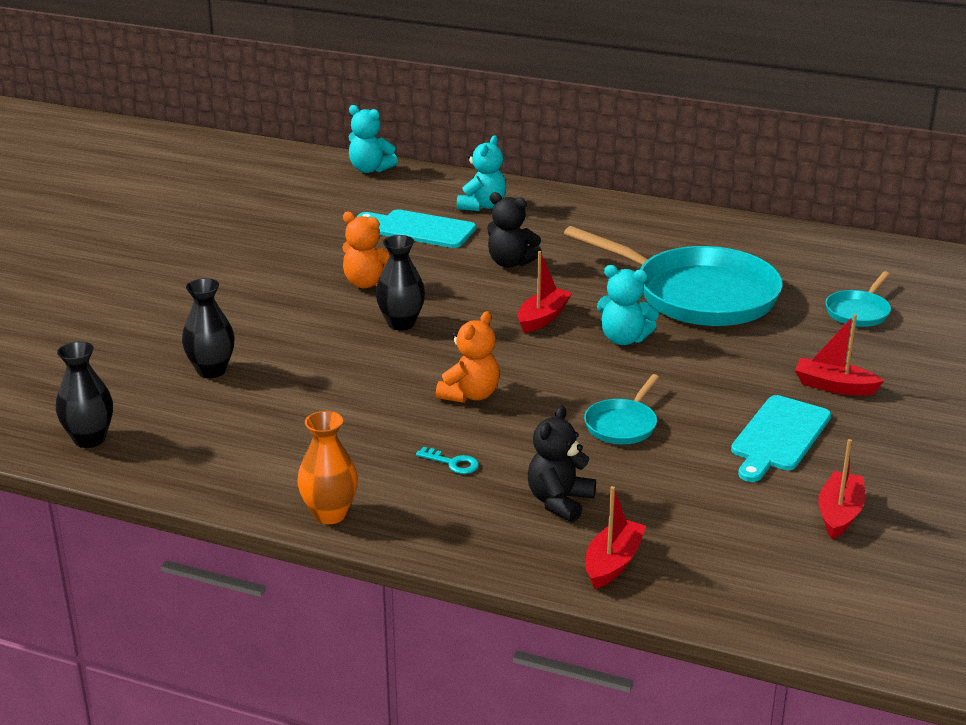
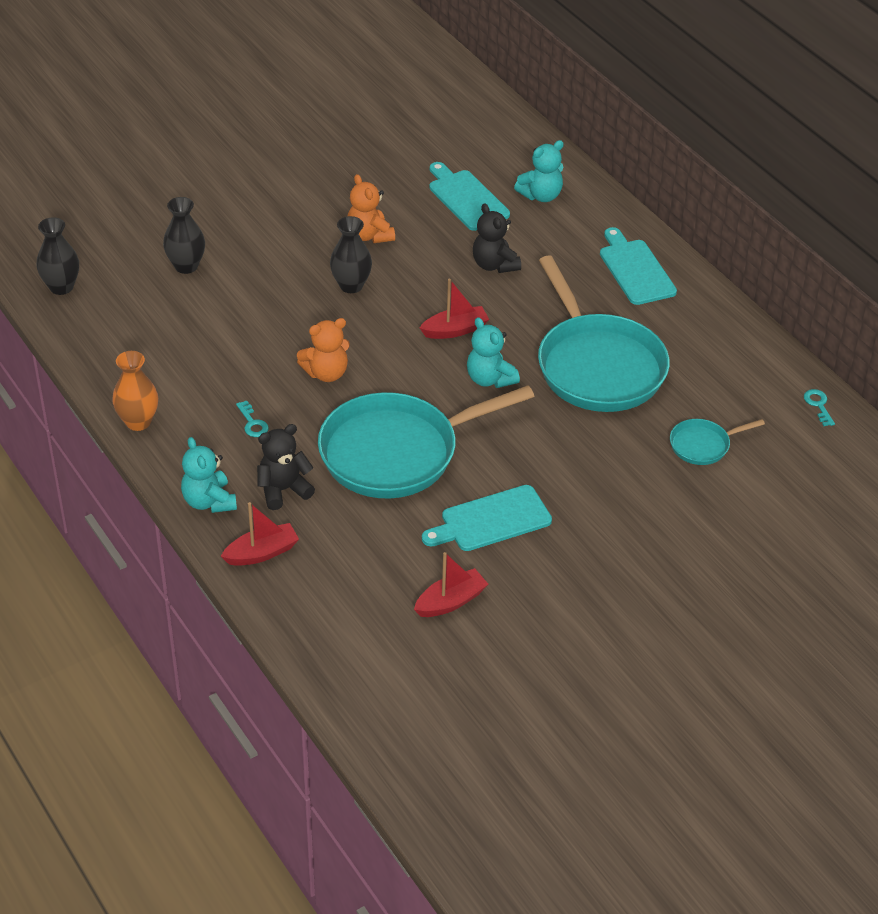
camera: 35 degrees right, 15 degrees up
turquoise teddy bear [349,105,398,173] -> turquoise teddy bear moved to [181,437,237,513]
turquoise pan [584,374,659,444] -> turquoise pan [318,385,535,498], size x2.26
red boat [795,314,884,396] -> none
none -> turquoise cutting board [600,227,677,305]
none -> turquoise key [804,389,835,426]

